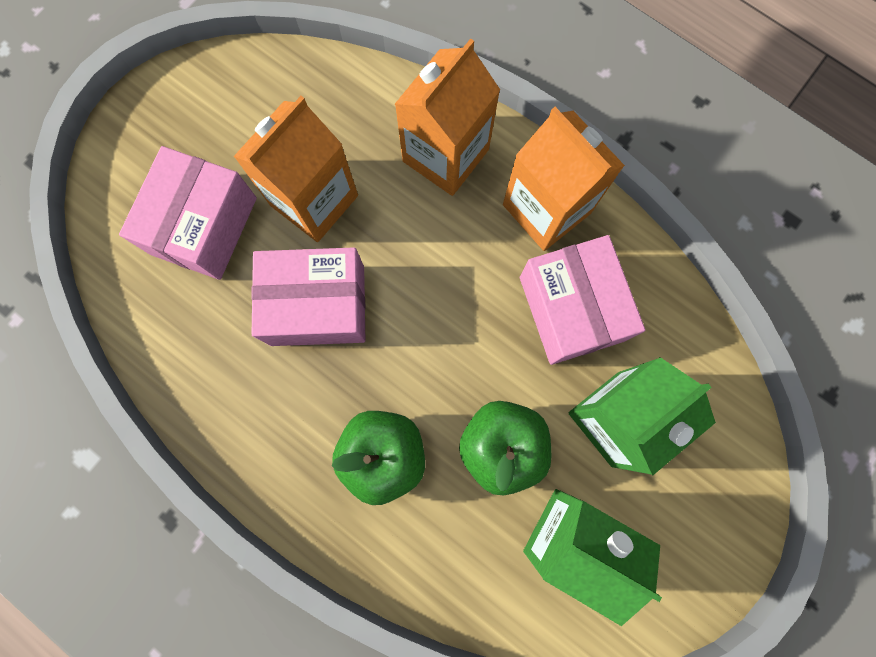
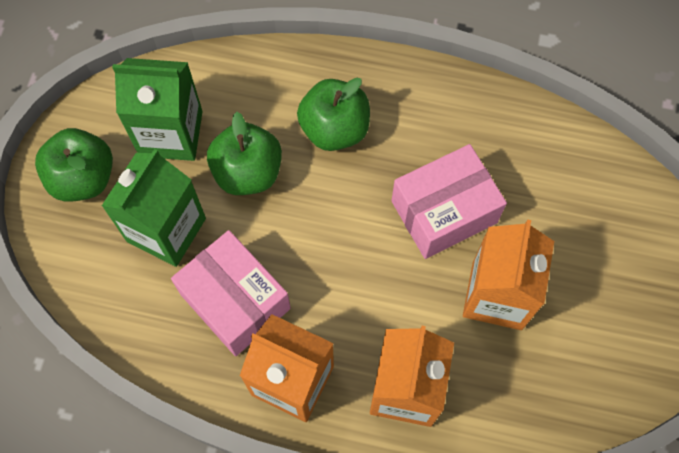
camera: 155 degrees right, 10 degrees down
pink box [119,146,257,280] -> none
none -> green apple [35,128,113,202]

